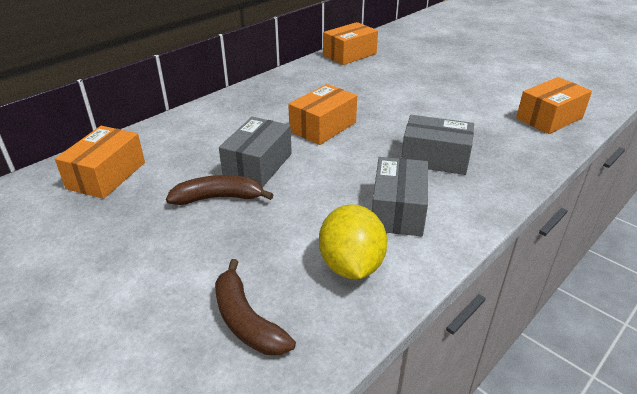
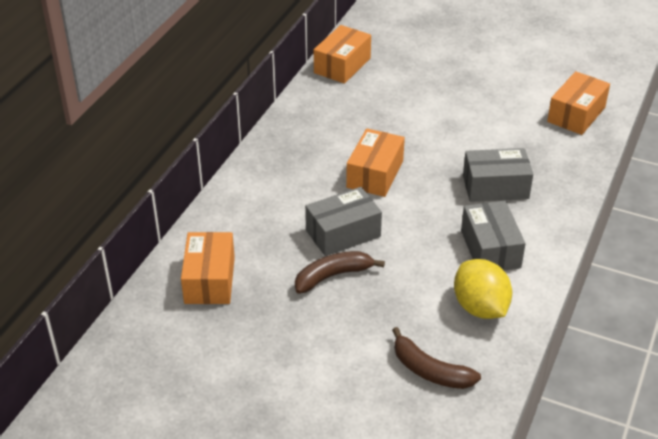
camera: 20 degrees left, 5 degrees up
grey box [219,117,292,187] -> grey box turned 60 degrees clockwise [305,187,382,256]

